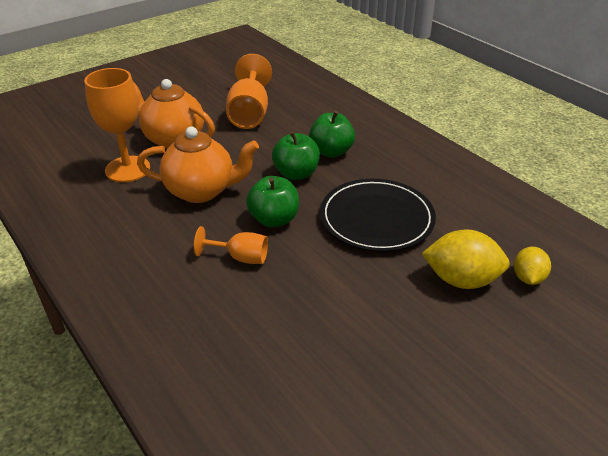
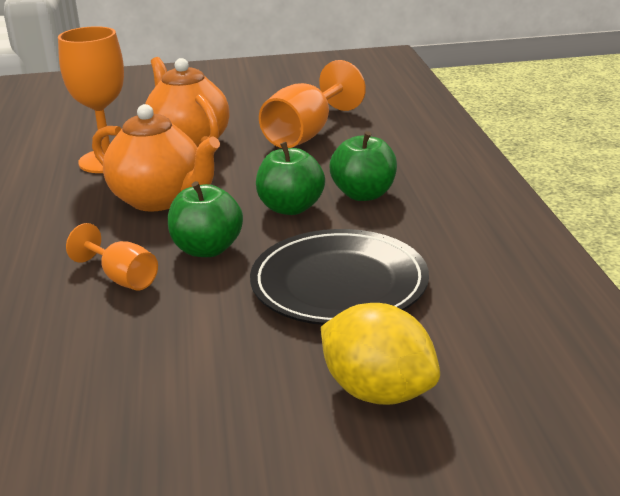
camera: 30 degrees right, 10 degrees down
yellow lemon [514,247,551,285] -> none

